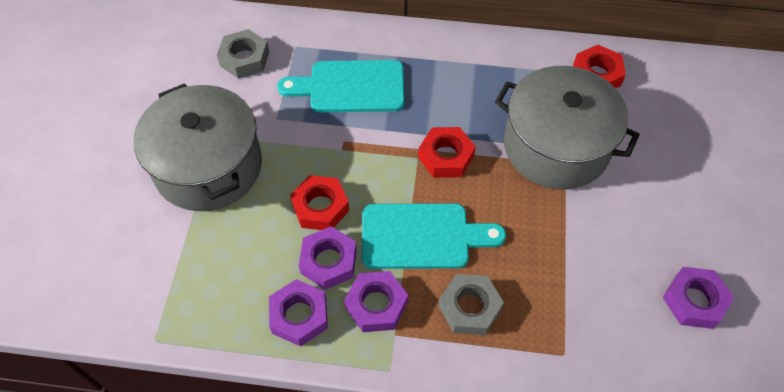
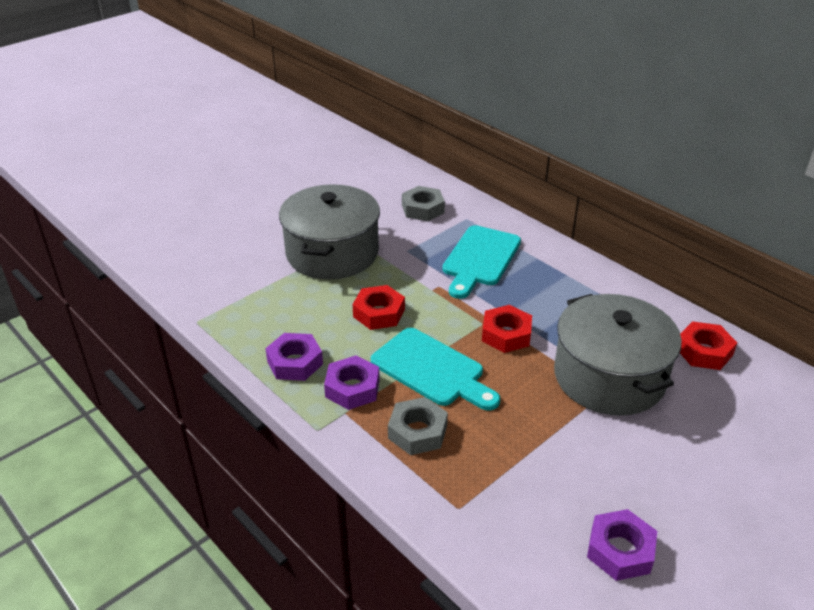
camera: 40 degrees right, 20 degrees down
turquoise cutting board [277,60,404,112] -> turquoise cutting board turned 105 degrees counterclockwise [443,225,521,299]
purple nut [299,226,357,290] -> none

